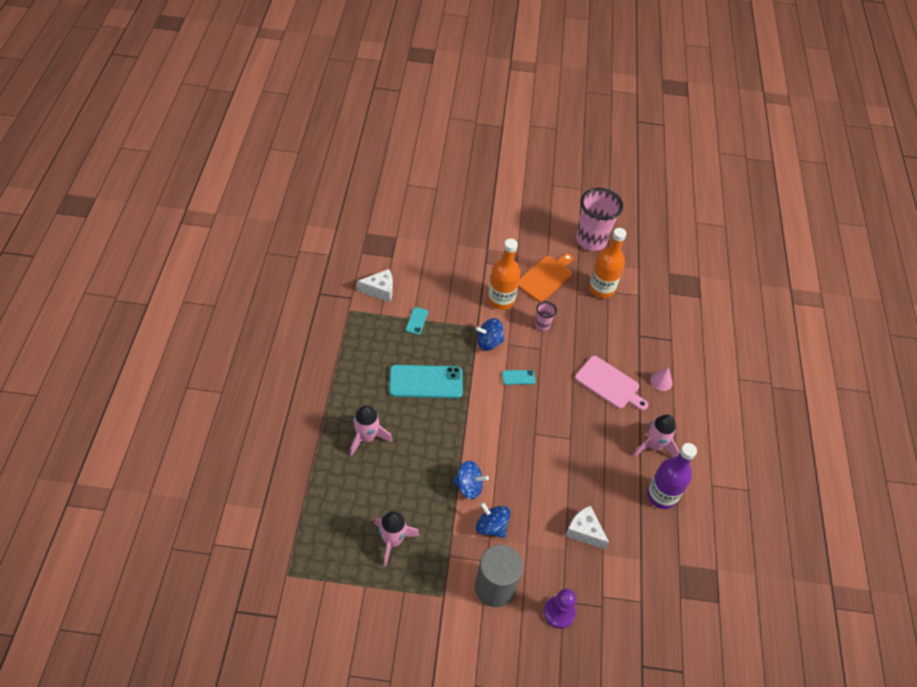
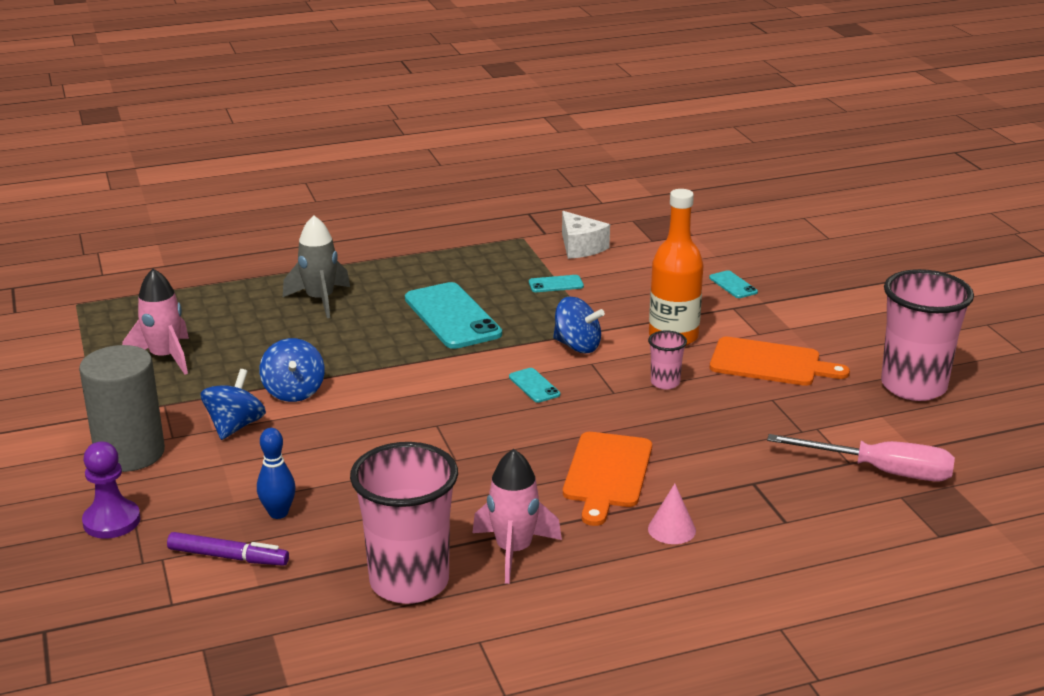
camera: 70 degrees right, 25 degrees down
pink rocket [350,405,392,456] -> grey rocket [283,215,350,318]
blue spinning top [475,318,504,351] -> blue spinning top turned 150 degrees clockwise [553,296,605,353]
white cheese [565,506,609,550] -> blue bowling pin [257,428,296,519]
pink cutting board [575,356,648,411] -> orange cutting board [563,432,652,526]
orange bottle [589,228,626,298] -> none
purple bottle [647,443,697,509] -> pink cup [350,442,458,604]
none -> purple marker [167,532,289,566]
none -> turquoise phone [709,270,758,298]
none -> pink screwdriver [767,434,955,482]

